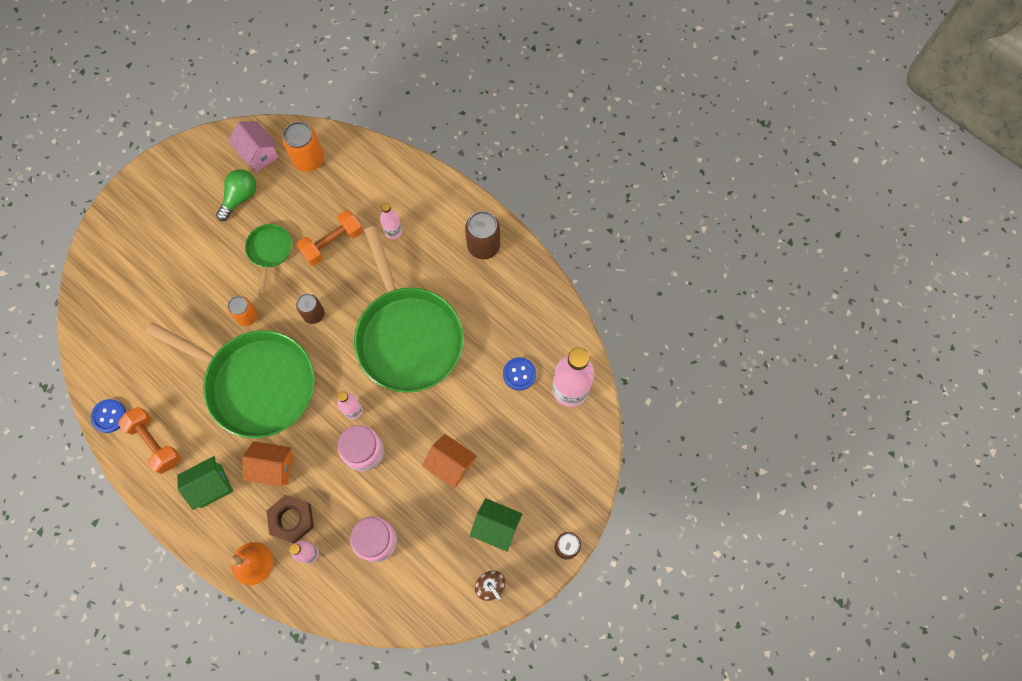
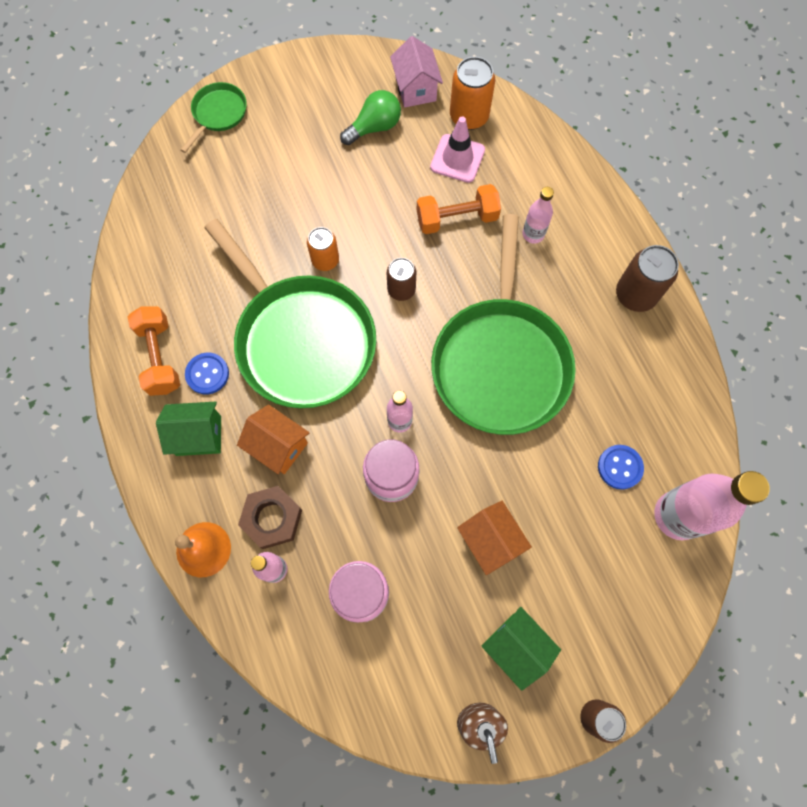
camera: 25 degrees right, 0 degrees up
blue button [91,399,126,433] -> blue button moved to [185,353,229,395]
green pan [245,224,292,295] -> green pan moved to [180,82,247,153]
none -> pink traffic cone [430,116,485,183]

